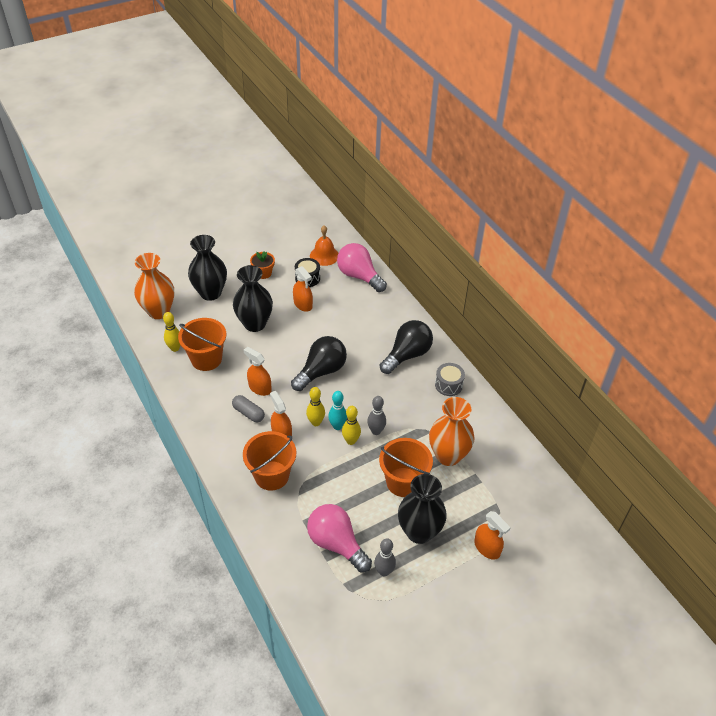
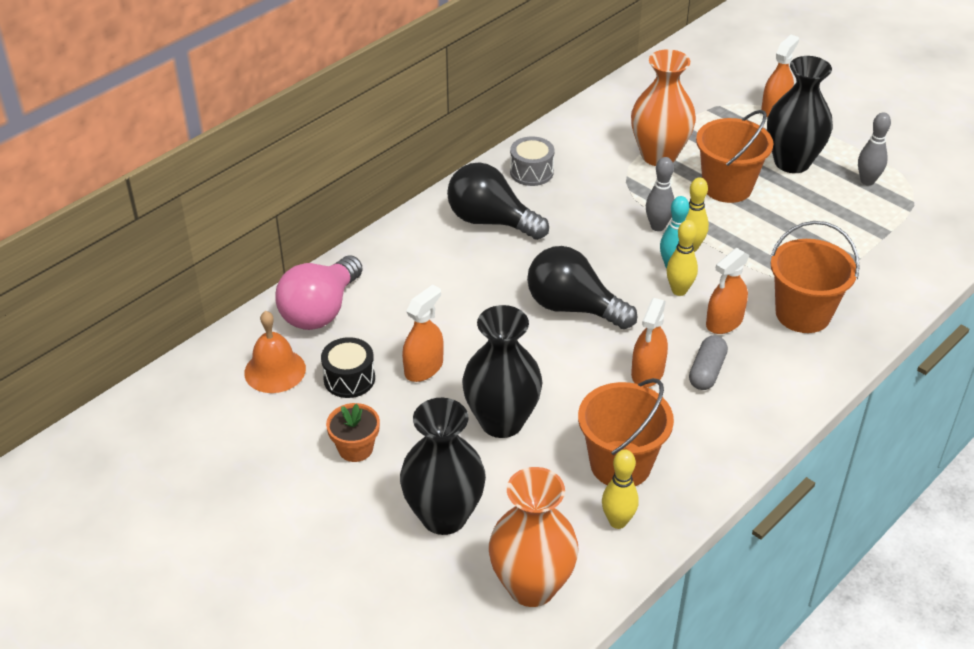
camera: 105 degrees left, 5 degrees down
pink light bulb [307,504,372,573] -> none

